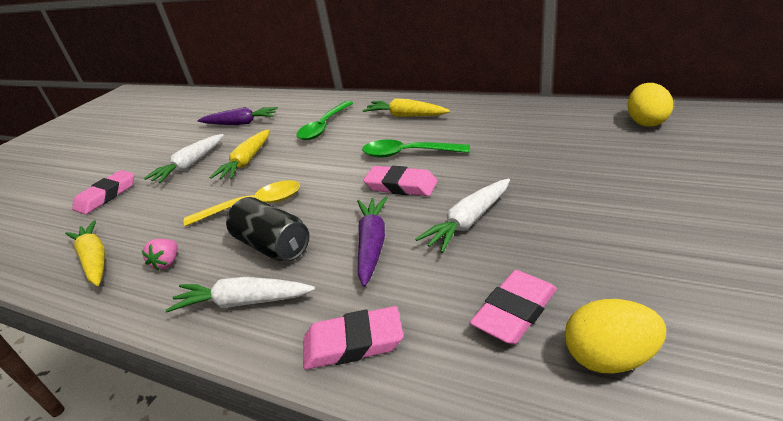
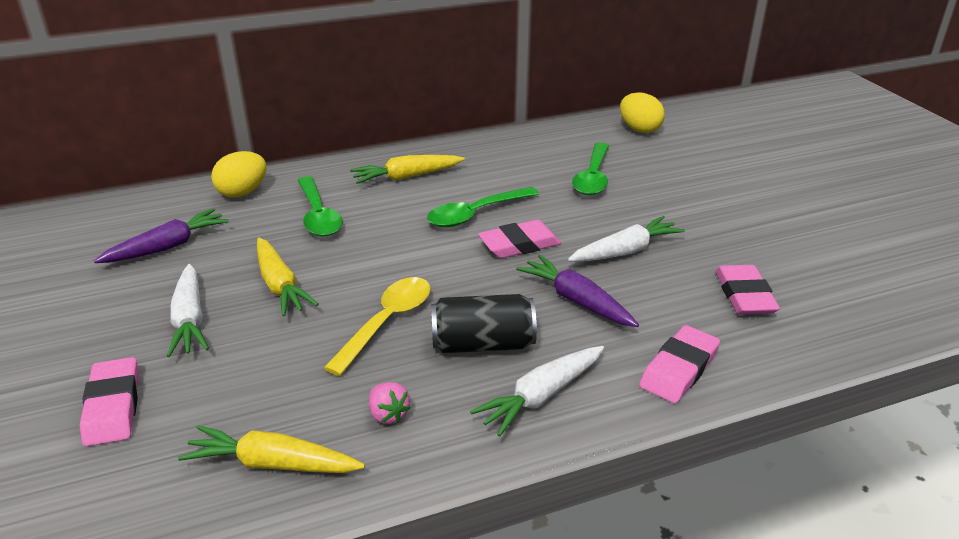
camera: 50 degrees left, 0 degrees up
white carrot [415,178,510,253] -> white carrot turned 120 degrees counterclockwise [568,216,685,262]
yellow egg [565,299,666,374] -> yellow egg moved to [211,151,267,198]
none -> green spoon [572,142,609,195]

